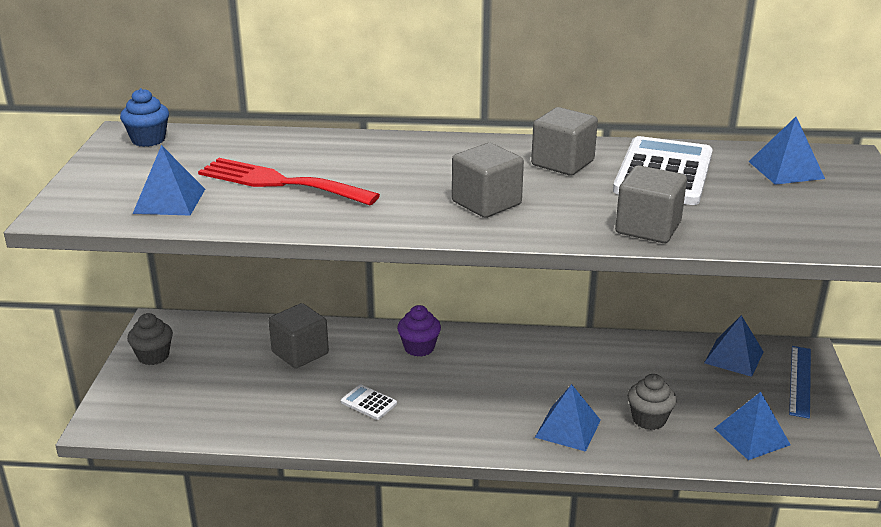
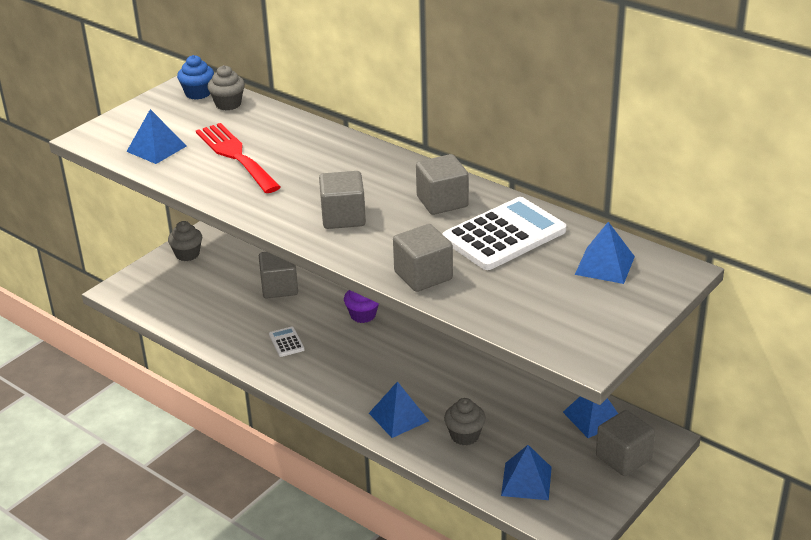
camera: 35 degrees right, 5 degrees up
blue ruler [789,346,811,419] -> grey cube [596,410,655,476]
none -> grey cupcake [207,65,245,110]

